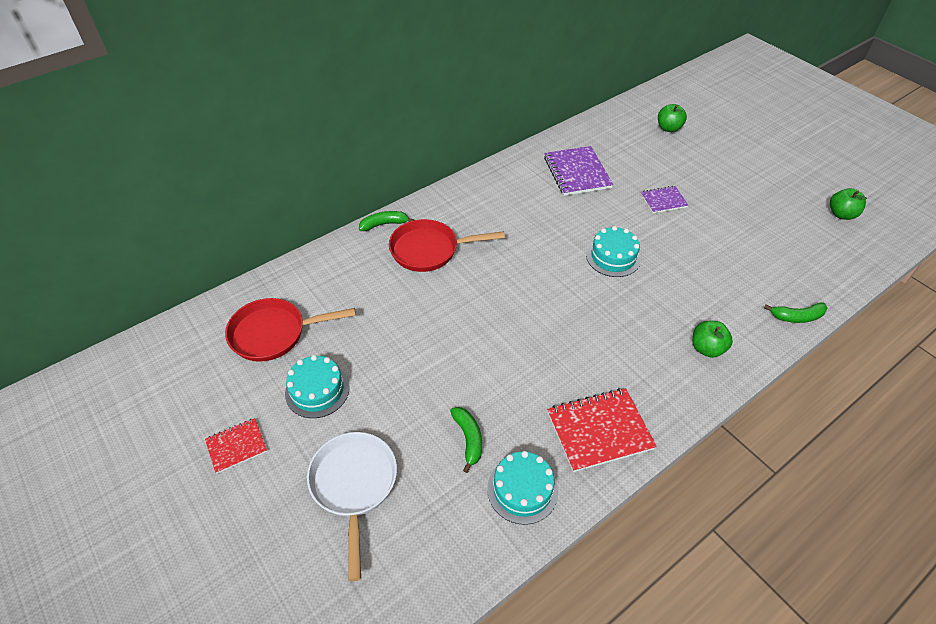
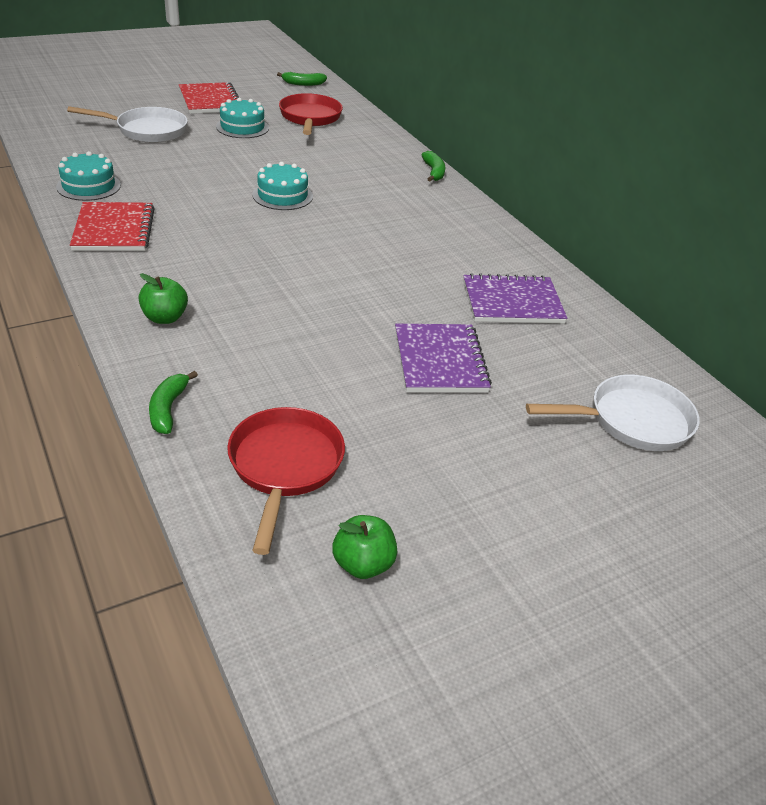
camera: 95 degrees right, 10 degrees down
red notebook [205,418,267,473] -> red notebook [179,82,239,114], size x1.73
red pan [389,219,505,272] -> red pan moved to [227,407,345,555]
green banana [450,407,482,473] -> green banana moved to [277,72,327,86]
turquoise cake [586,226,641,277] -> turquoise cake moved to [252,162,313,210]
purple notebook [641,186,689,213] -> purple notebook [395,324,492,392], size x1.73
green apple [658,104,687,132] -> white pan [526,374,700,451]

